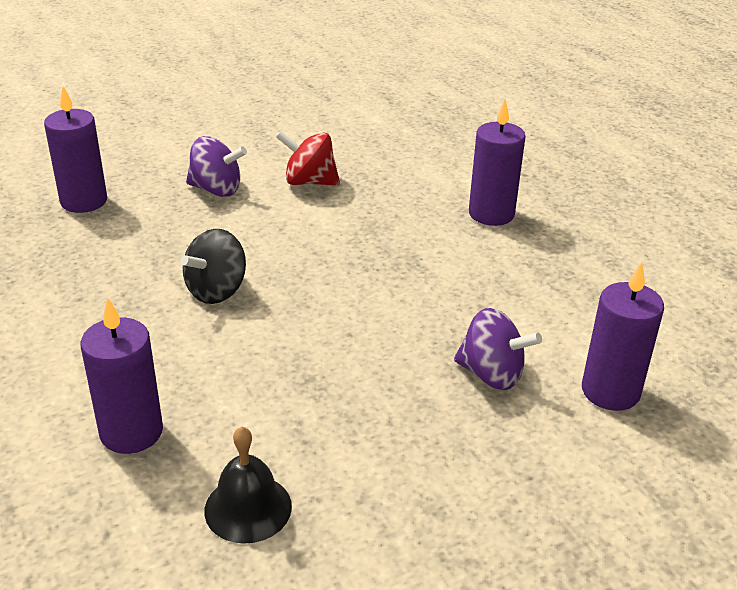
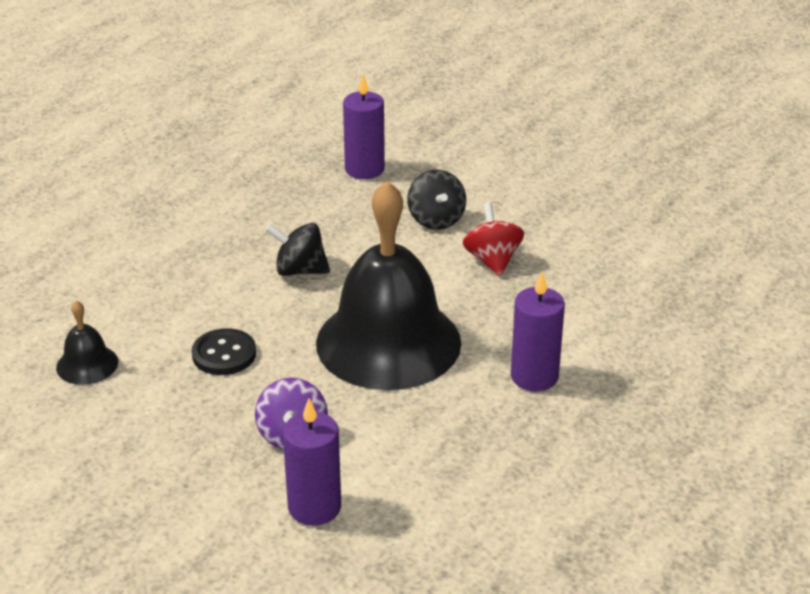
camera: 65 degrees right, 0 degrees up
purple candle [81,297,163,454] -> none
purple spinning top [186,136,247,197] -> black spinning top [407,170,466,230]
none -> black button [192,328,256,375]
none -> black bell [316,181,461,390]

